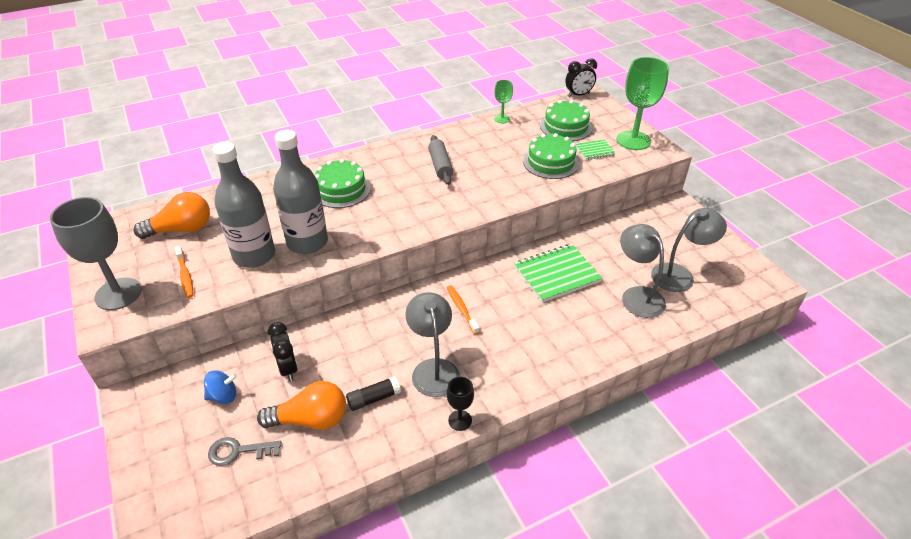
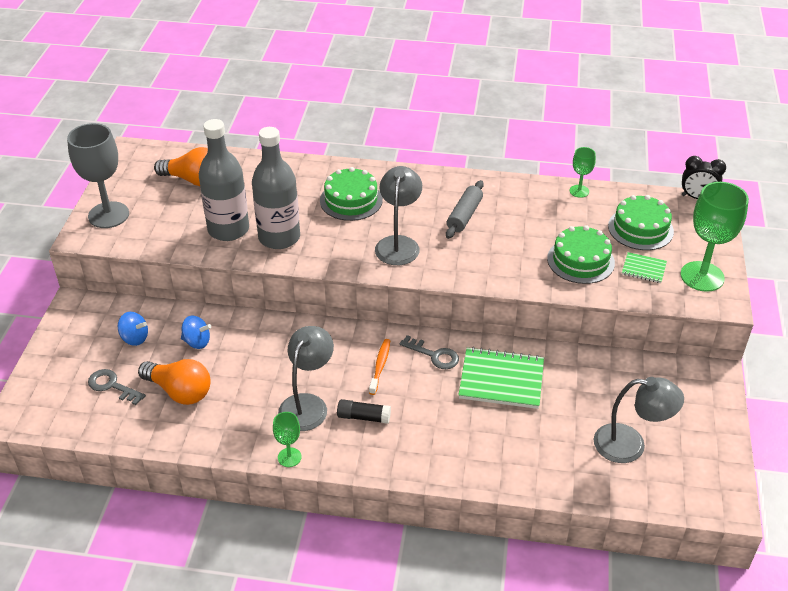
camera: 35 degrees right, 0 degrees up
orange toothbrush [175,246,193,298] -> none
black clock [268,322,298,381] -> blue spinning top [181,316,211,349]
black glue stick [346,376,401,411] -> black glue stick moved to [337,399,391,424]
black goblet [447,377,474,431] -> green goblet [273,412,302,467]
grey lamp [620,224,666,318] -> grey lamp moved to [375,166,422,265]
none -> grey key [400,335,459,369]

